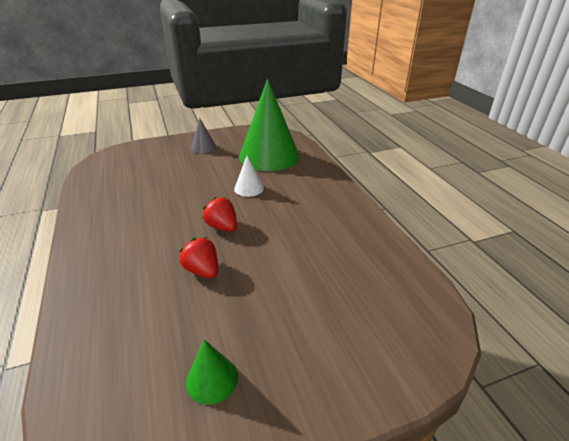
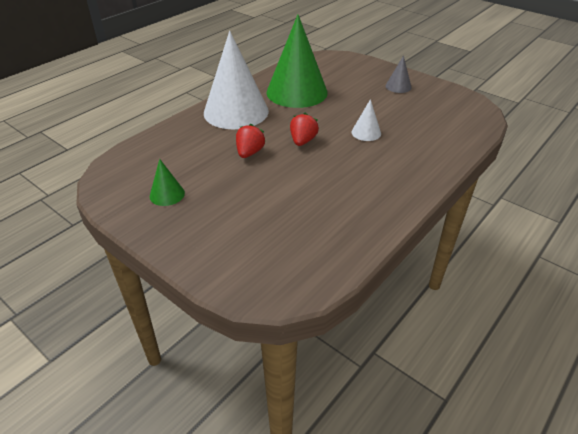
camera: 60 degrees right, 5 degrees up
green cone [239,79,300,171] -> green cone moved to [267,15,328,108]
none -> white cone [204,31,269,129]

